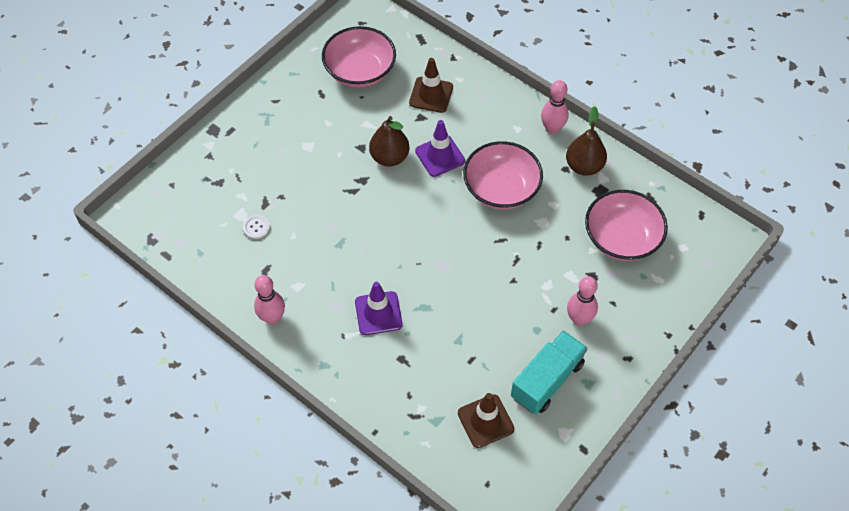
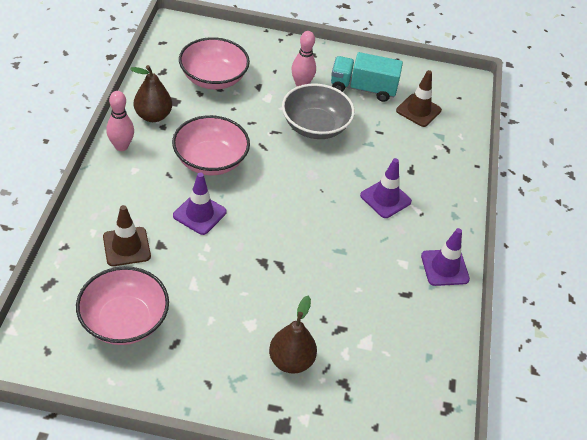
camera: 125 degrees left, 10 degrees down
white button [243,215,270,239] -> none
pink bowling pin [254,275,285,324] -> purple traffic cone [421,228,470,286]
brown pear [369,116,410,167] -> brown pear moved to [269,295,317,374]
none -> grey bowl [282,83,355,139]

